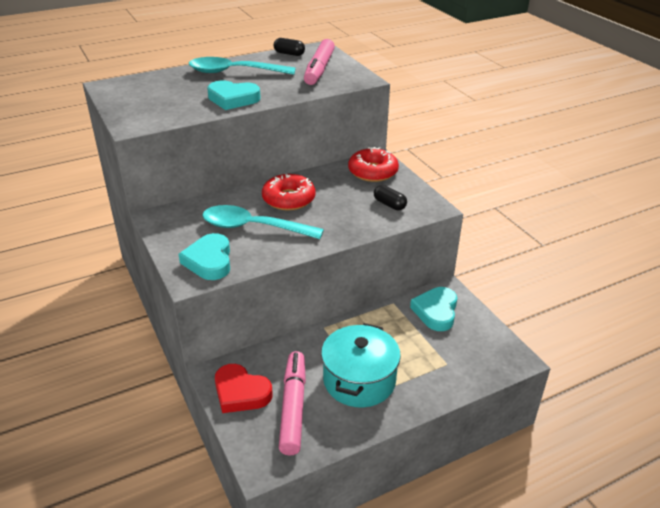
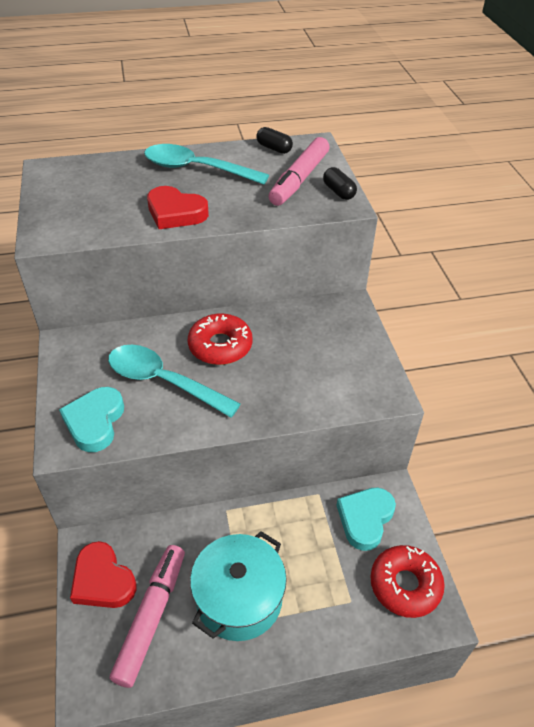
camera: 15 degrees right, 10 degrees up
turquoise heart [207,80,261,110] -> red heart [147,186,209,229]
red donut [348,147,399,182] -> red donut moved to [370,545,445,618]
black capsule [374,185,407,210] -> black capsule moved to [323,167,357,200]

